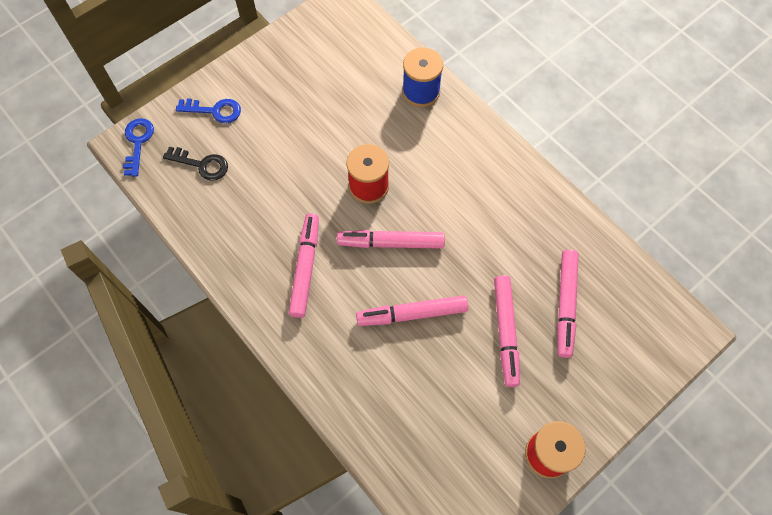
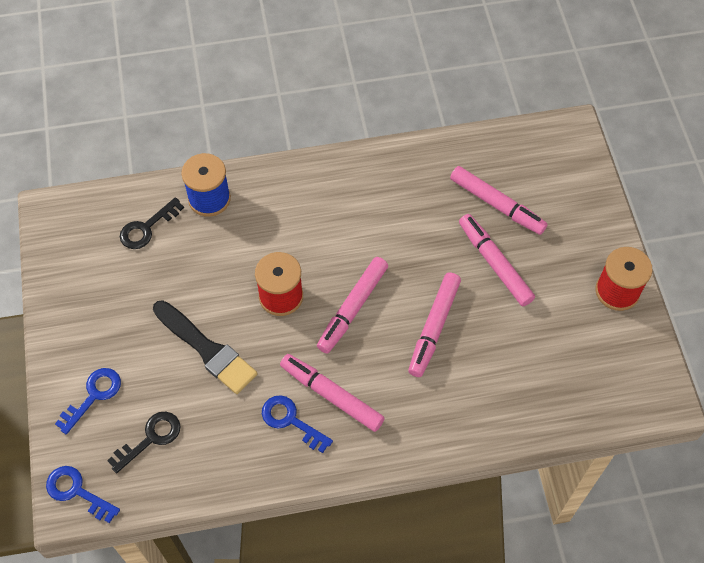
camera: 60 degrees left, 5 degrees down
pink marker [494,275,520,387] -> pink marker turned 150 degrees counterclockwise [459,214,535,306]
none -> black key [120,197,184,249]
none -> black brush [153,300,258,394]
none -> blue key [262,395,333,453]

